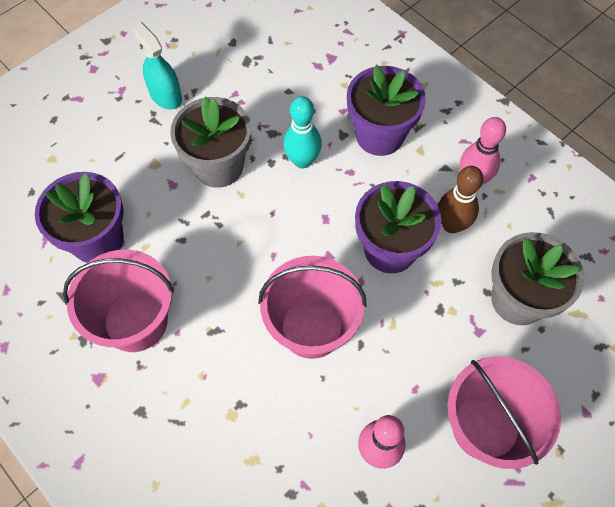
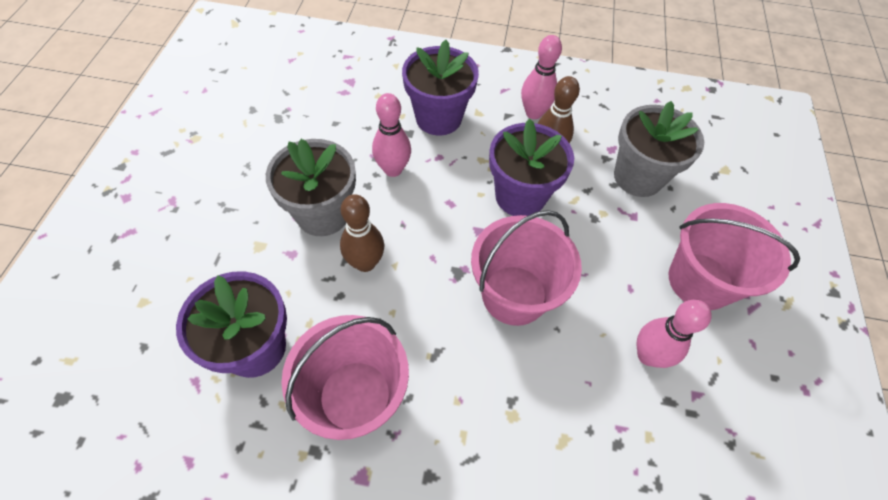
camera: 40 degrees left, 5 degrees down
turquoise spray bottle [131,21,182,110] -> none
turquoise bowling pin [283,96,322,168] -> pink bowling pin [372,93,411,177]
none -> brown bowling pin [340,194,384,272]

